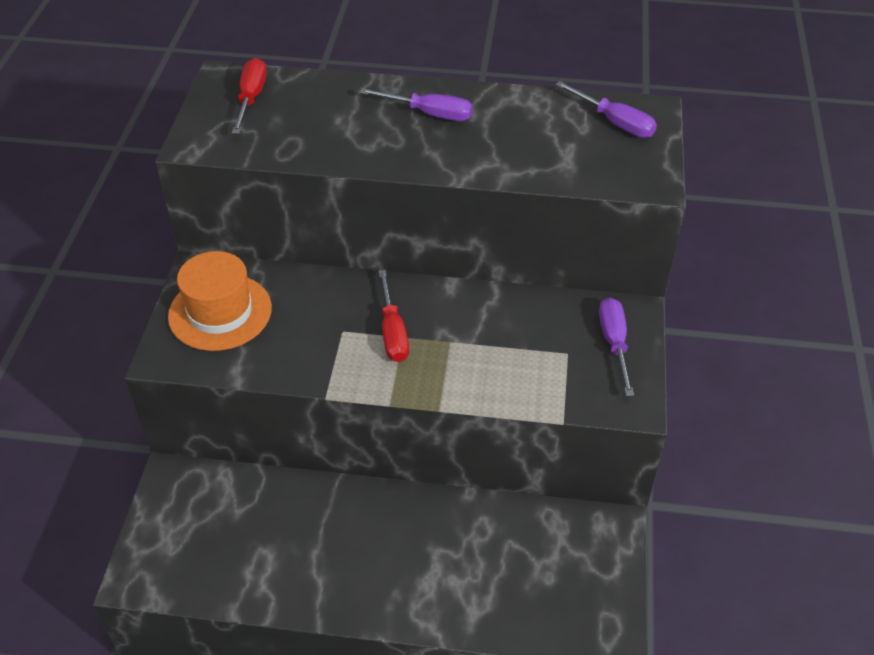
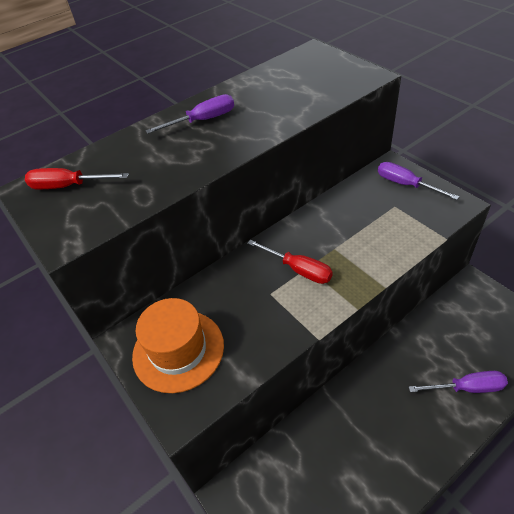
camera: 40 degrees left, 0 degrees up
red screwdriver [232,58,267,134] -> red screwdriver turned 45 degrees counterclockwise [25,168,129,189]
purple screwdriver [555,81,657,138] -> purple screwdriver moved to [409,371,508,393]

